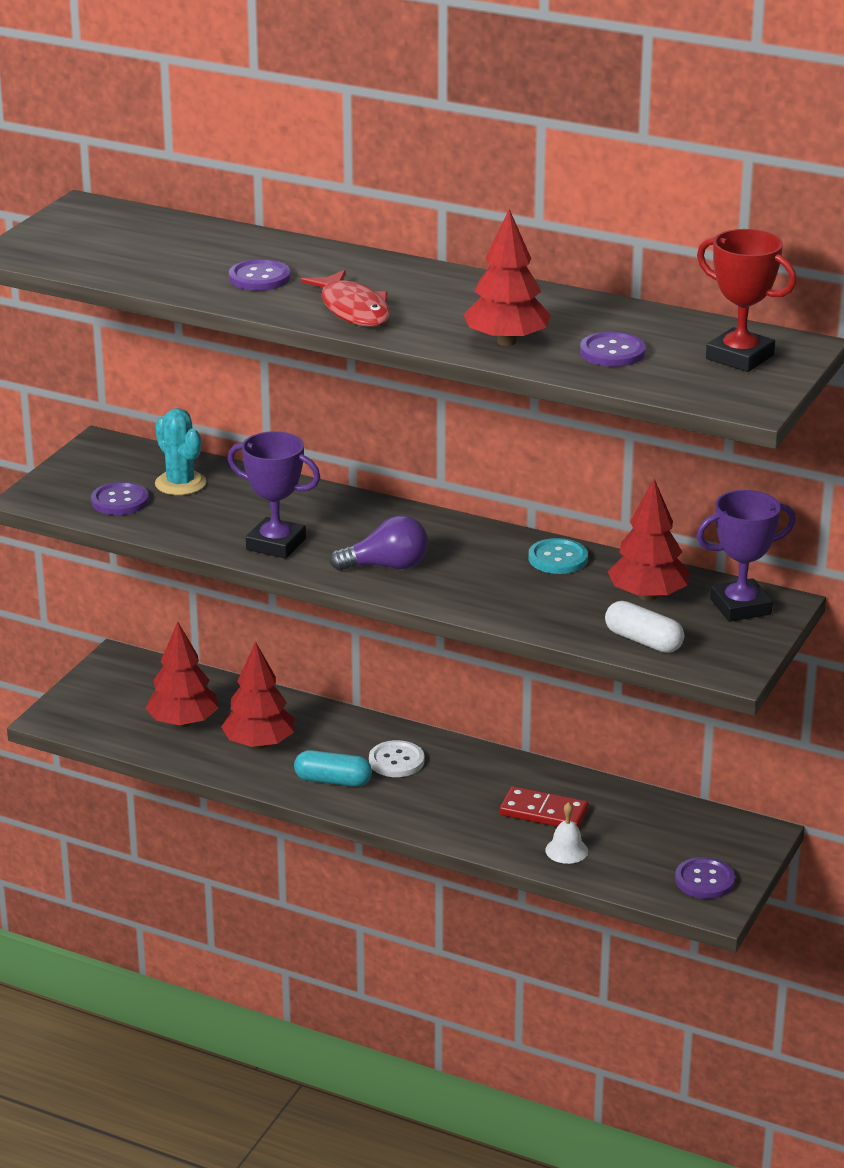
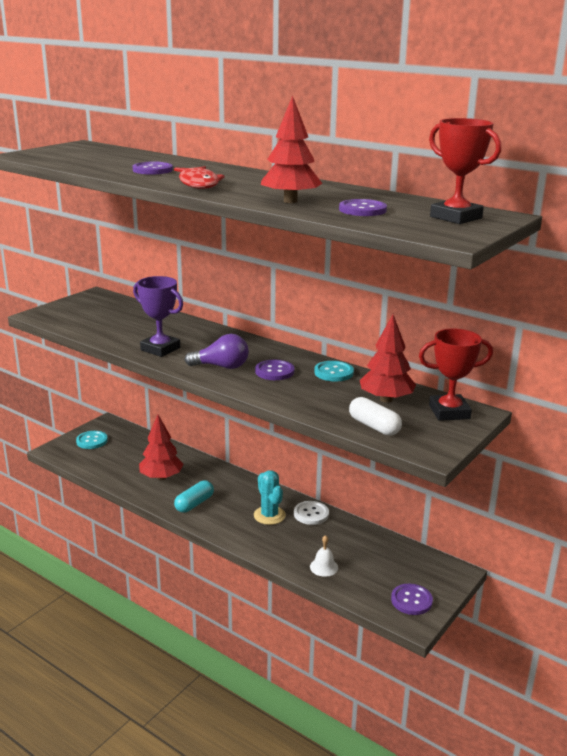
camera: 10 degrees right, 5 degrees down
purple button [91,482,149,515] -> purple button moved to [255,360,295,380]
red tree [145,621,219,727] -> none
turquoise cactus [155,408,206,495] -> turquoise cactus moved to [254,470,286,525]
turquoise capsule [294,750,372,787] -> turquoise capsule turned 75 degrees counterclockwise [174,480,214,513]
white button [369,740,424,777] -> white button moved to [294,501,329,525]
red domino [499,786,589,828] -> none
purple trophy [696,490,796,622] -> red trophy [419,329,493,421]
none -> turquoise button [76,431,108,449]

